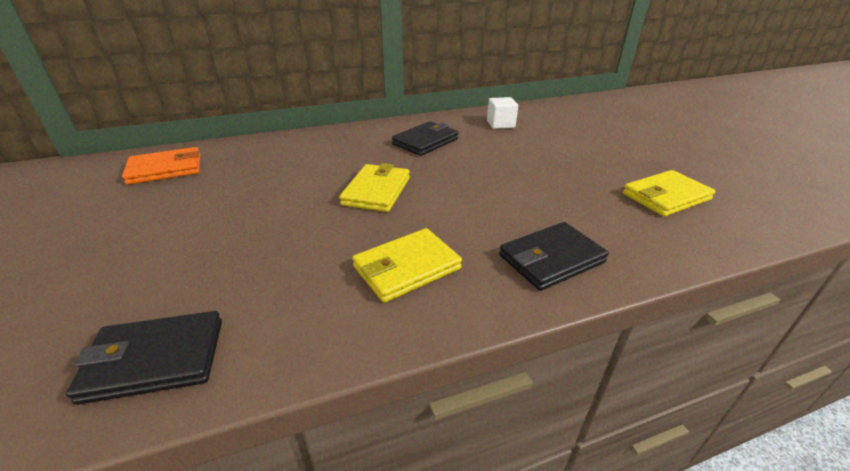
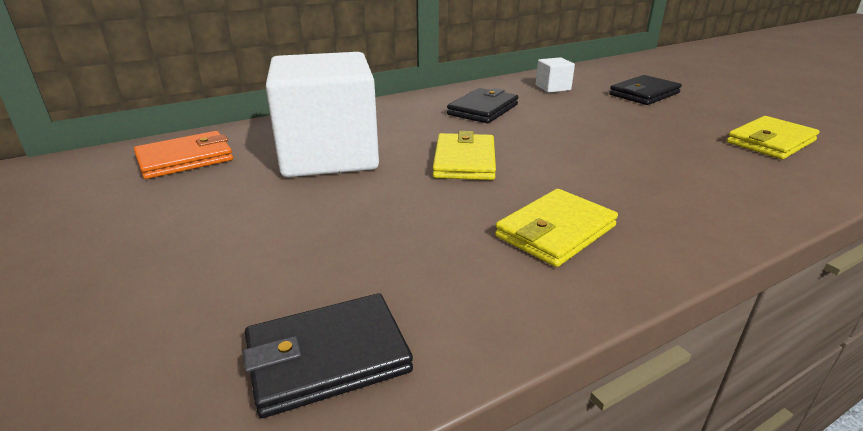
camera: 10 degrees left, 5 degrees down
black wallet [499,222,609,291] -> black wallet moved to [609,75,682,105]
none -> white cube [266,52,379,177]

